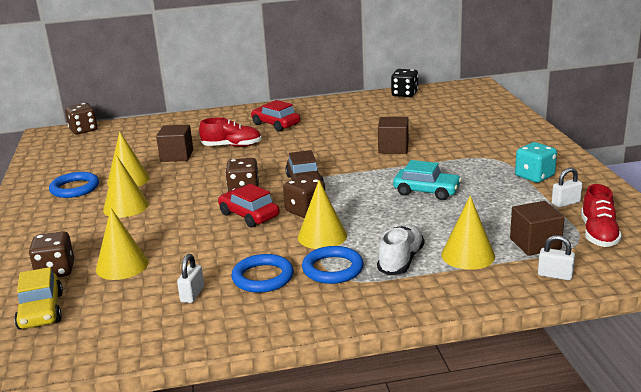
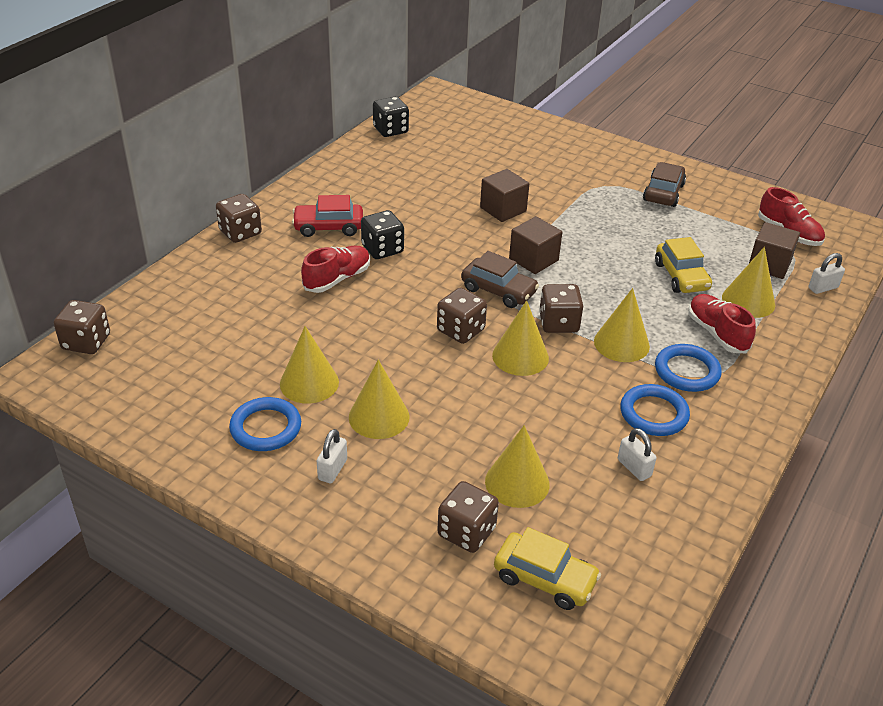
camera: 50 degrees left, 15 degrees up
brown cube [156,125,193,162] -> brown cube moved to [509,216,562,274]
red car [218,184,280,228] -> yellow cone [492,300,549,376]
white shoe [377,224,424,275] -> red shoe [688,294,756,353]
turquoise car [393,160,462,200] -> none
turquoise dice [515,142,557,183] -> brown car [643,162,686,207]
white padlock [552,168,582,208] -> white padlock moved to [317,429,347,483]
none -> brown dice [216,194,262,243]
none -> black dice [361,210,404,259]
none -> yellow car [655,237,712,293]

